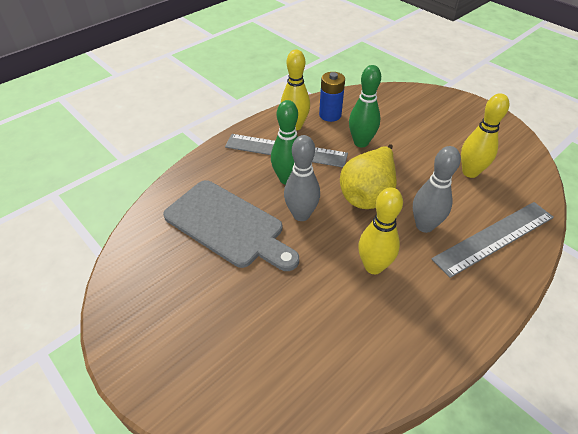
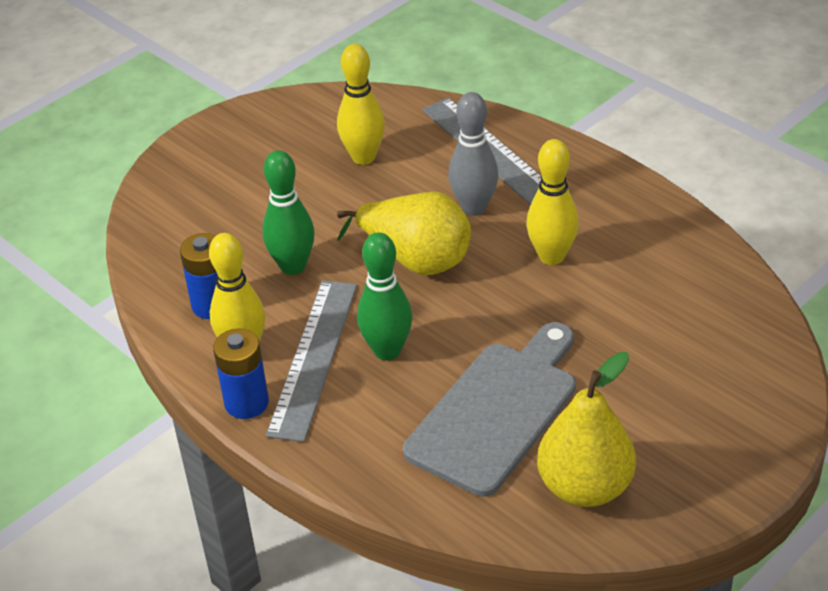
camera: 90 degrees left, 5 degrees down
grey bowling pin [284,135,320,221] -> none
none -> blue battery [213,329,269,419]
none -> yellow pear [537,352,636,507]

